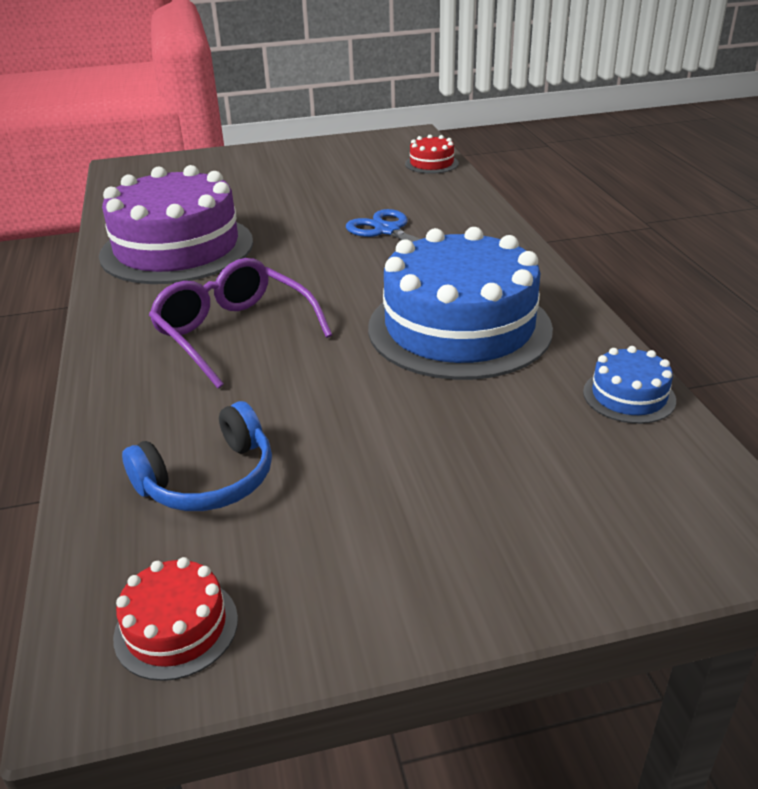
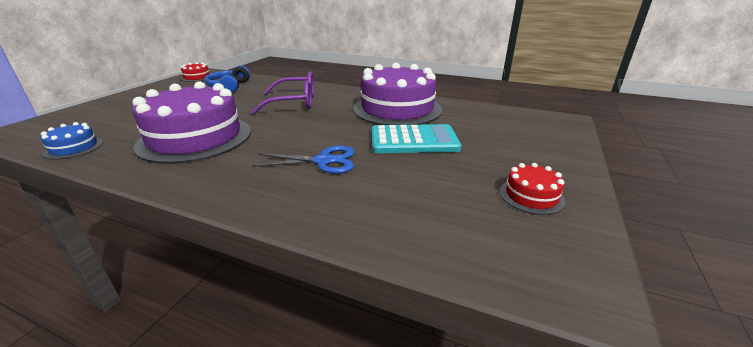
camera: 125 degrees right, 5 degrees down
blue cake [368,227,553,380] -> purple cake [132,81,251,164]
red cake [405,134,459,174] -> red cake moved to [500,163,565,215]
none -> turquoise calculator [372,124,462,153]

